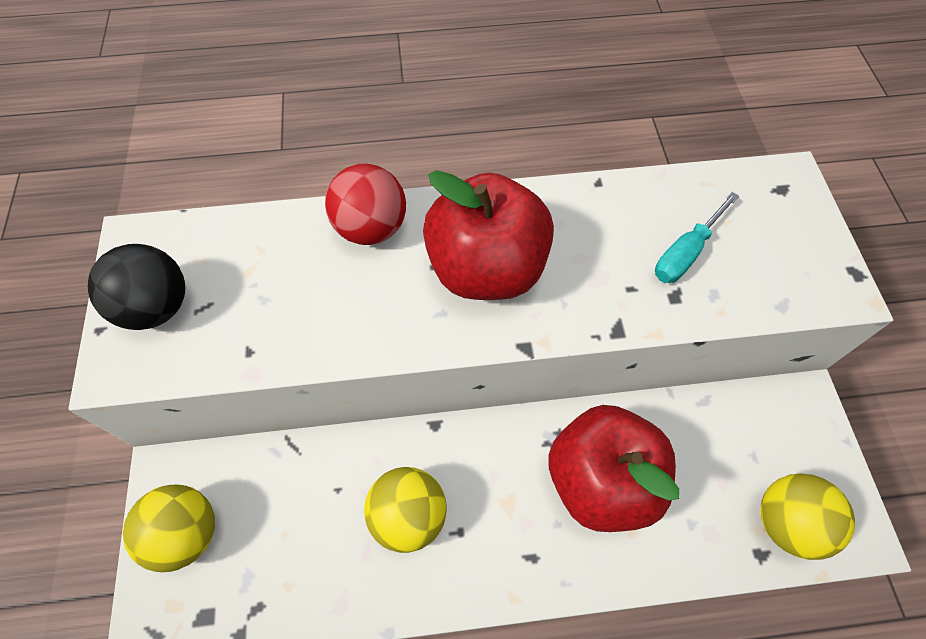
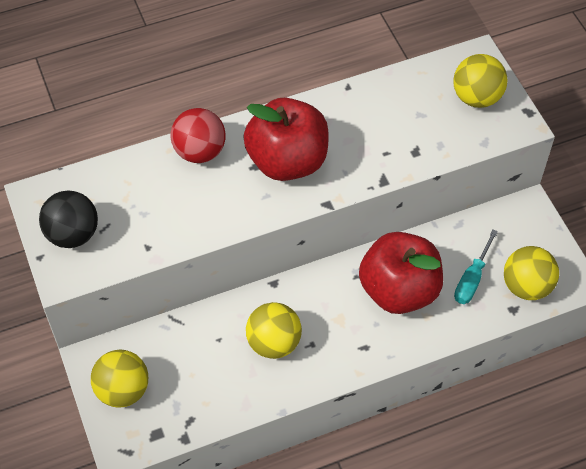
camera: 15 degrees left, 5 degrees down
turquoise screwdriver [655,192,739,283] -> turquoise screwdriver moved to [454,230,498,304]
none -> yellow ball [453,54,508,108]

